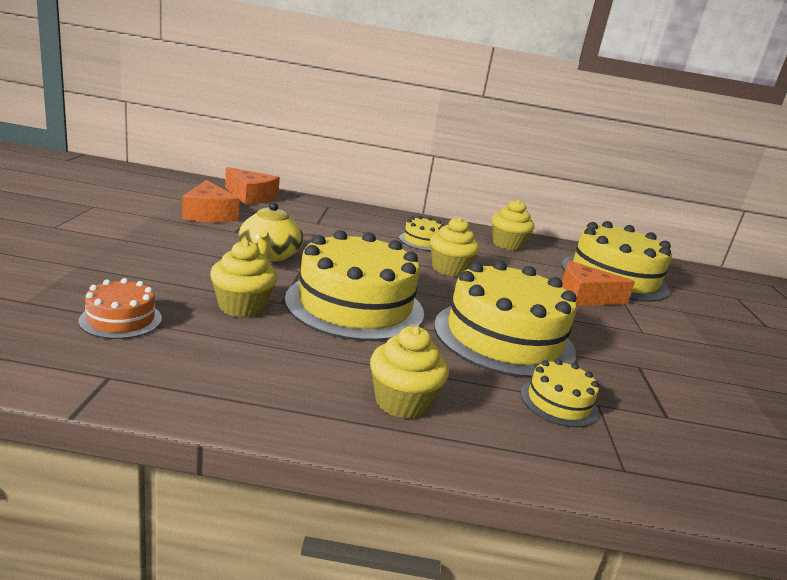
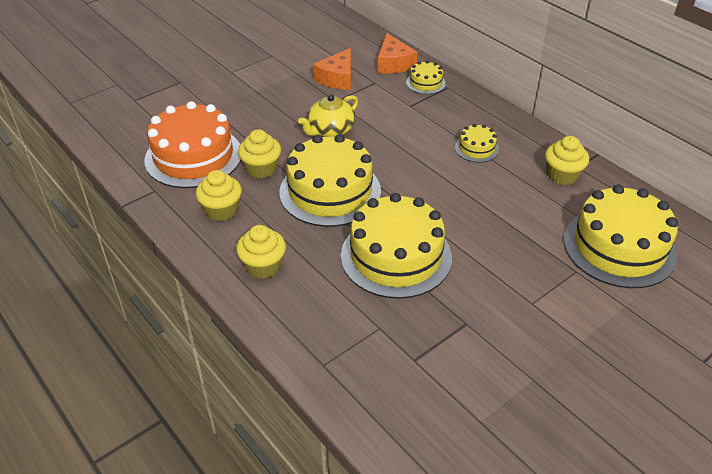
camera: 50 degrees right, 20 degrees up
orange cake [79,278,162,339] -> orange cake [144,101,241,188], size x2.17
yellow cupcake [430,217,480,277] -> yellow cupcake moved to [196,170,242,221]
yellow cake [521,359,599,427] -> yellow cake moved to [406,60,446,94]
orange cheese [562,261,635,306] -> none

